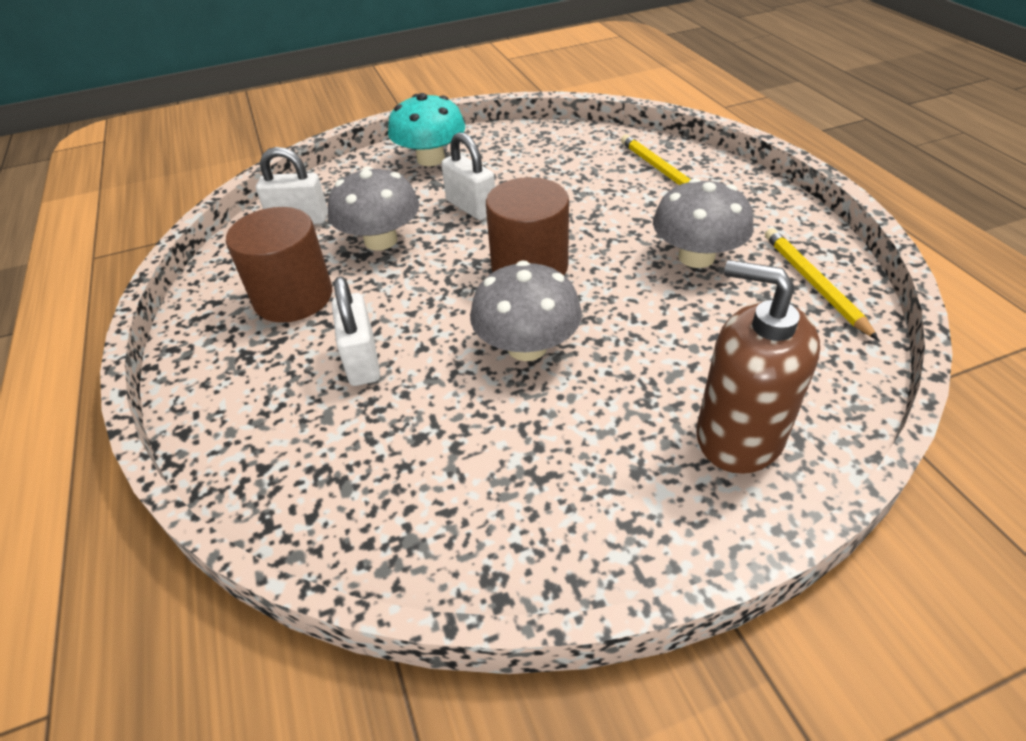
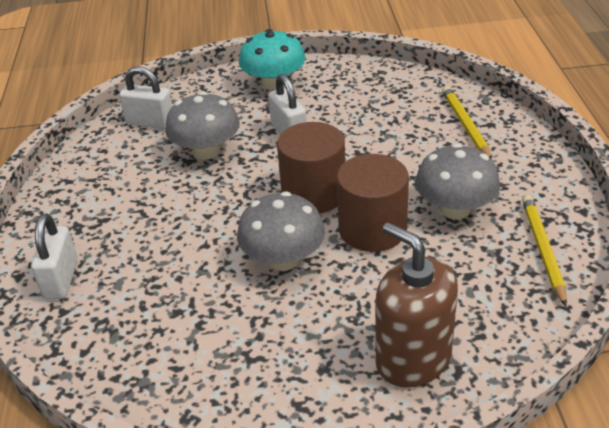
camera: 15 degrees right, 5 degrees down
brown cylinder [226,207,332,323] -> brown cylinder moved to [337,154,409,252]
white padlock [332,277,380,386] -> white padlock moved to [31,214,78,299]

